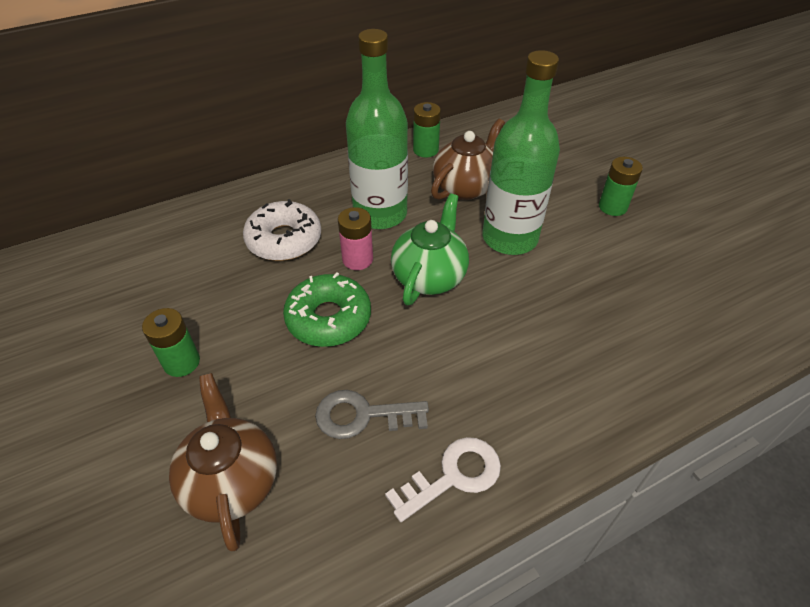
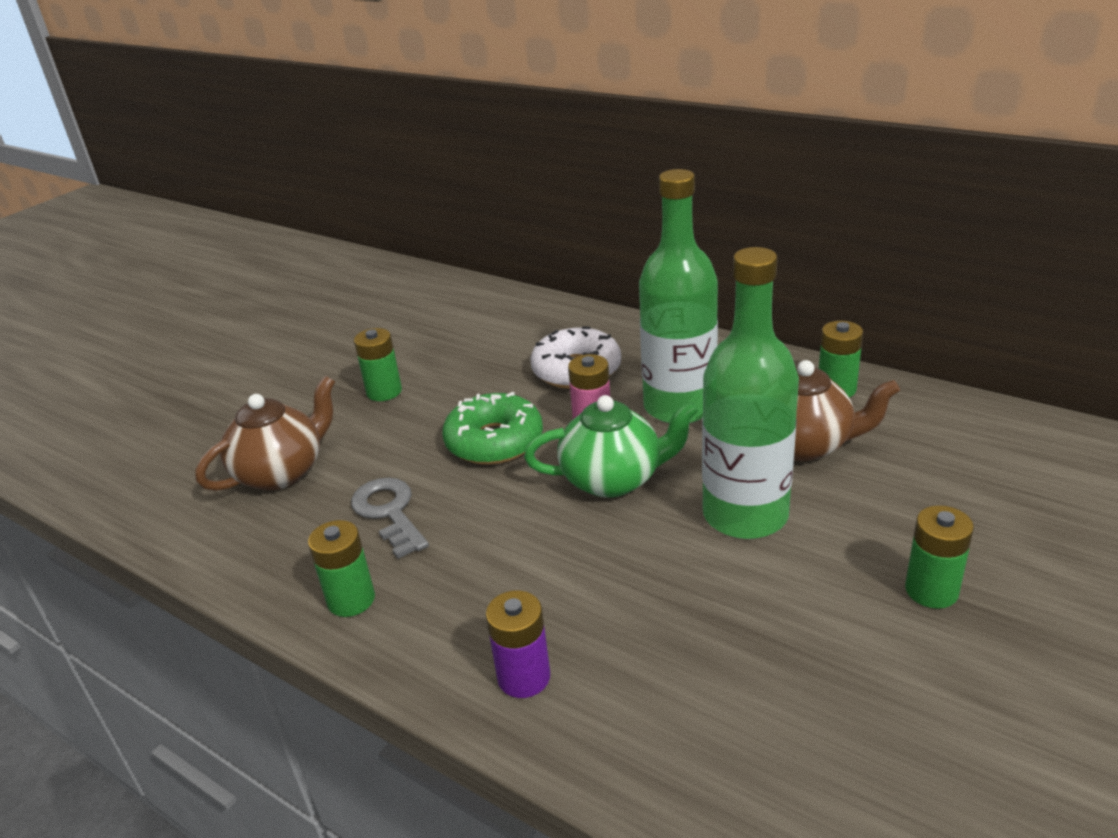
camera: 65 degrees right, 15 degrees down
white key [385,437,501,522] -> green battery [308,520,375,617]
none -> purple battery [486,590,550,698]

